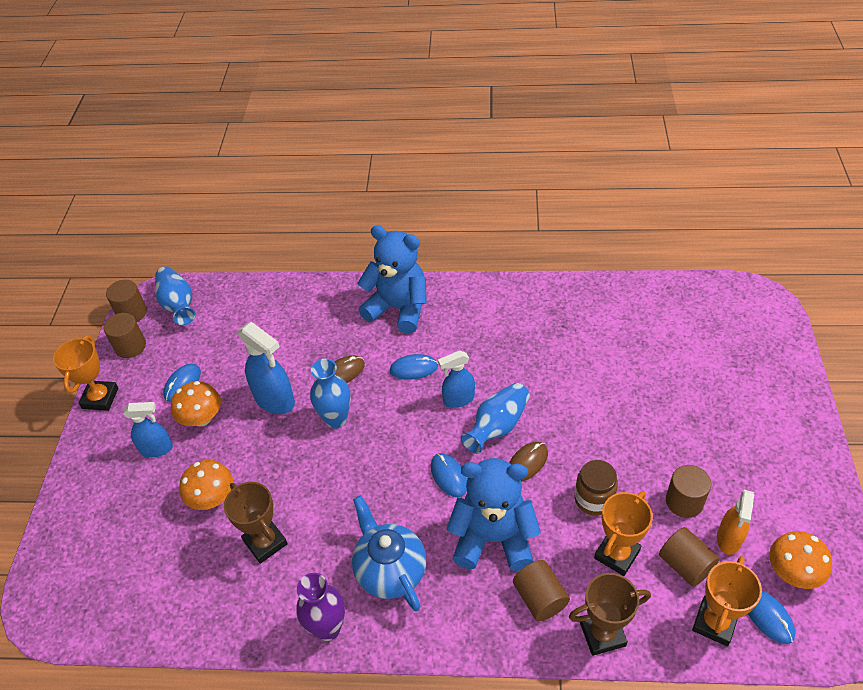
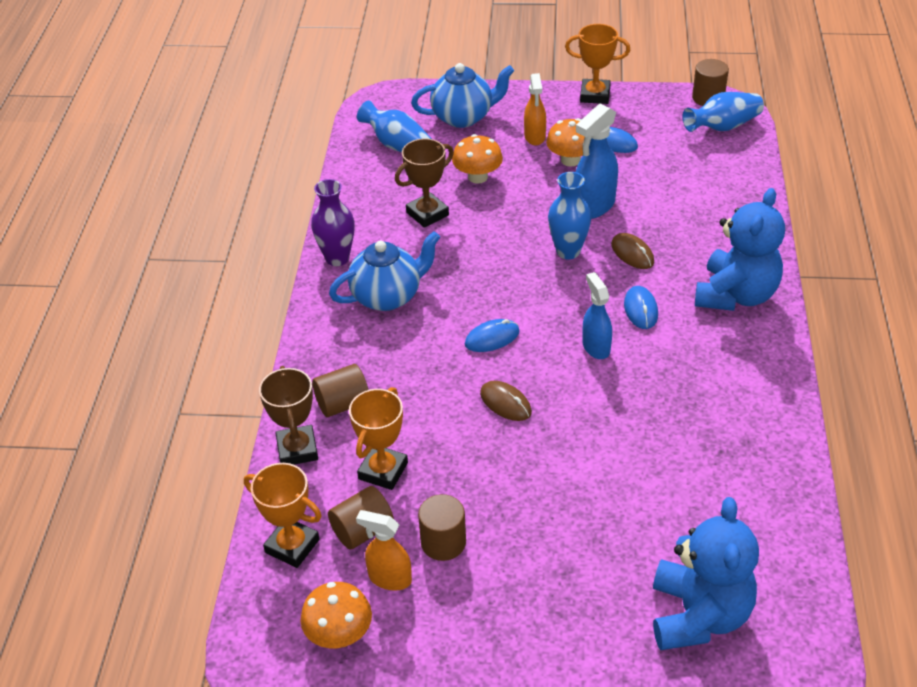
camera: 90 degrees right, 5 degrees down
brown cylinder [104,313,146,358] -> none
blue spray bottle [123,402,173,457] -> orange spray bottle [524,73,546,146]
blue teddy bear [447,458,541,571] -> blue teddy bear moved to [653,497,759,650]
blue vase [461,383,530,454] -> blue vase moved to [357,101,432,152]
brown jar [575,460,618,516] -> none
orange trophy [594,491,653,576] -> orange trophy turned 75 degrees clockwise [349,387,408,490]
blue mouse [748,591,795,644] -> none
none -> blue teapot [411,63,514,128]

